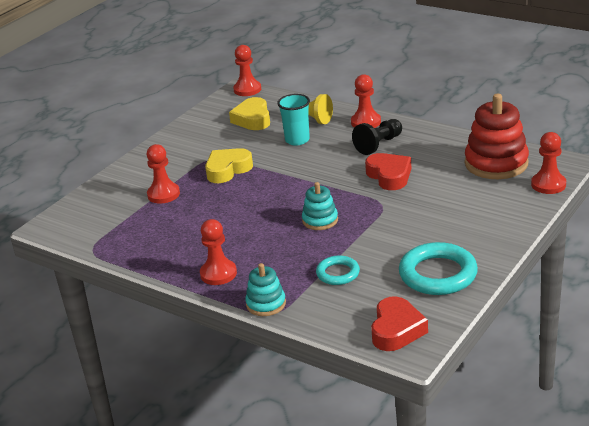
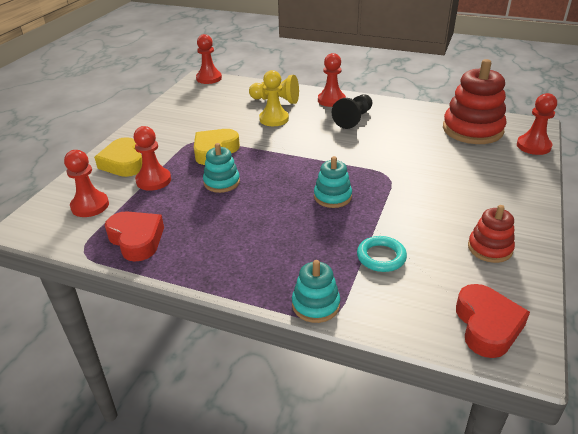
camera: 15 degrees left, 5 degrees up
red pawn [200,219,237,285] -> red pawn moved to [64,150,109,217]
yellow heart [229,97,270,130] -> yellow heart moved to [94,137,142,177]
turquoise cup [277,94,310,146] -> yellow pawn [259,70,289,126]
red heart [365,153,411,190] -> red heart moved to [105,211,164,262]
turquoise ring [399,242,478,295] -> red stacking toy [468,205,515,263]
none -> turquoise stacking toy [203,143,240,193]

